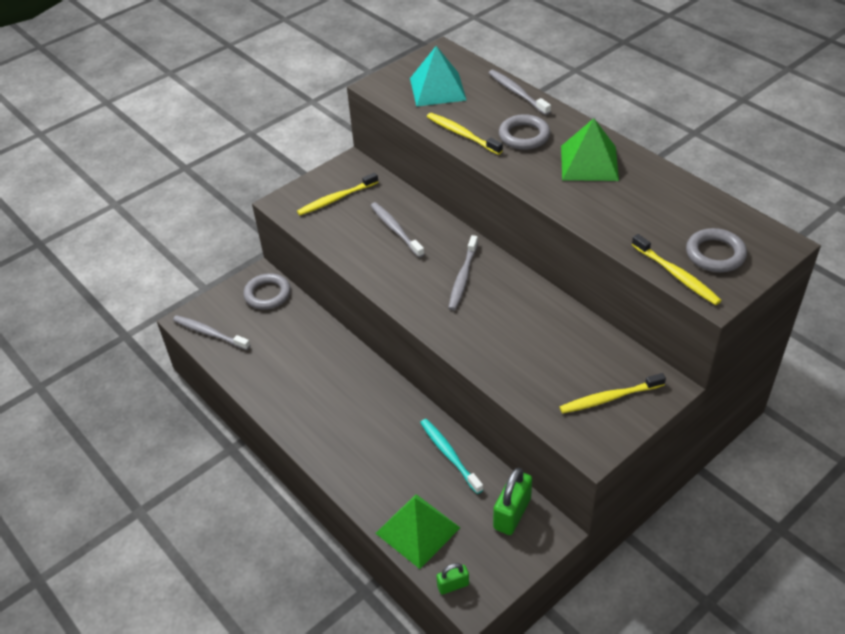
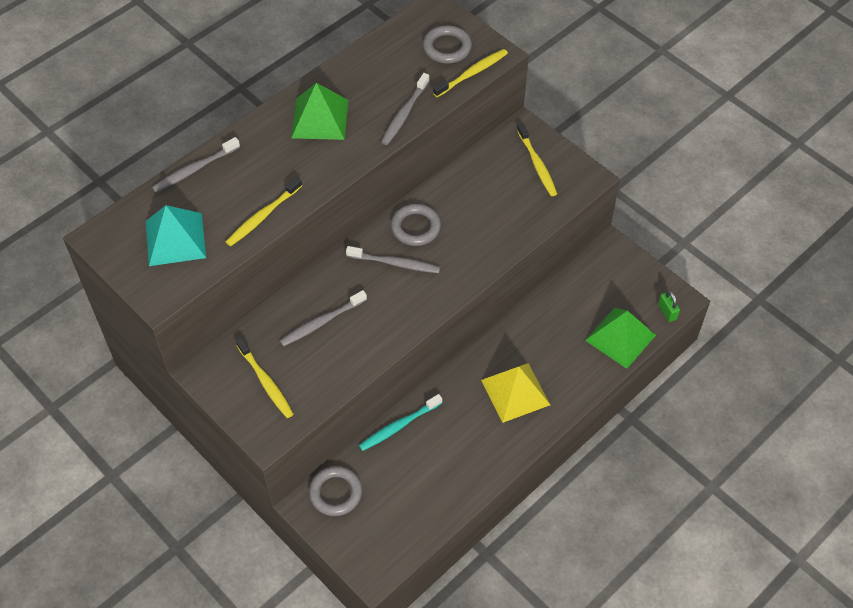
camera: 95 degrees left, 10 degrees up
grey toothbrush [173,315,250,350] -> grey toothbrush moved to [381,73,429,145]
turquoise toothbrush [420,419,483,494] -> turquoise toothbrush moved to [359,394,442,451]
green padlock [493,468,532,535] -> none
grey ring [499,114,550,150] -> grey ring moved to [391,204,441,246]
none -> yellow pyramid [481,363,550,423]

